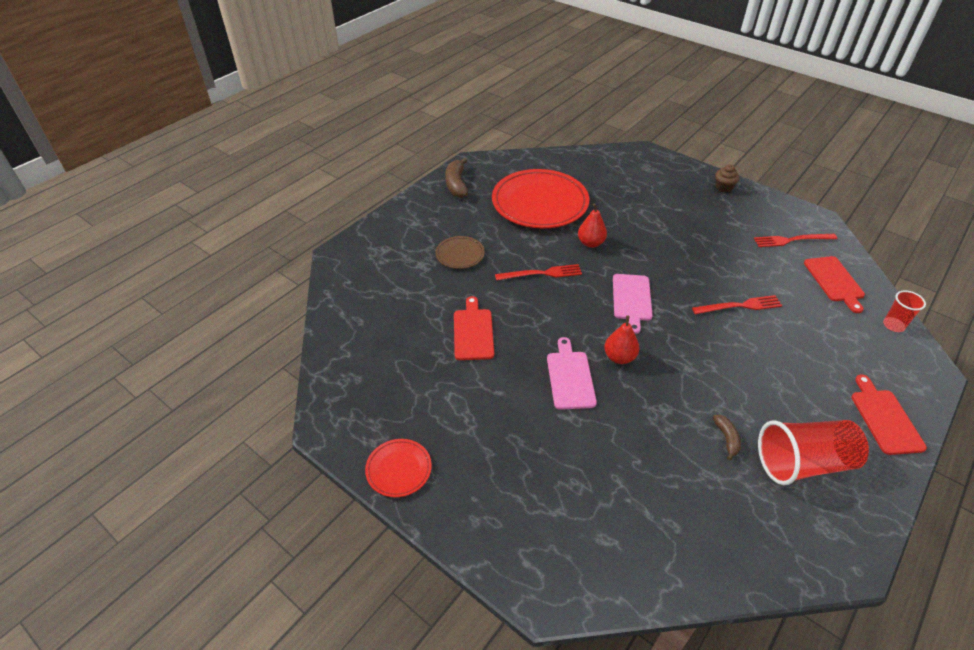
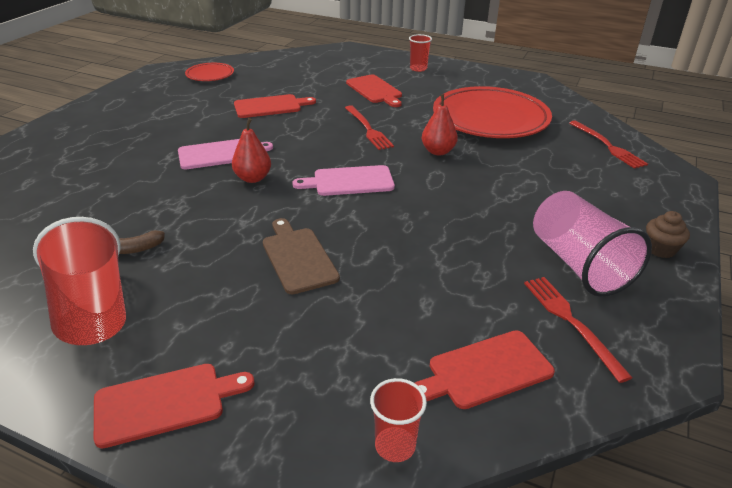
camera: 75 degrees right, 10 degrees down
red plate [365,439,432,497] -> red plate moved to [185,63,234,81]
brown plate [435,236,485,269] -> red cutting board [346,74,402,107]
brown banana [445,158,468,198] -> none
red fork [692,295,782,314] -> red fork moved to [569,121,648,169]
none -> brown cutting board [263,218,340,294]
none -> red cup [409,34,432,72]
none -> pink cup [533,191,652,297]

